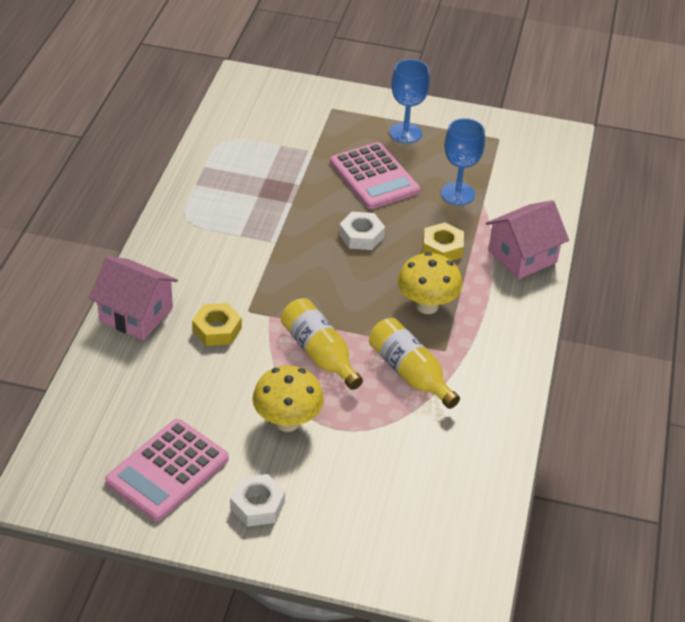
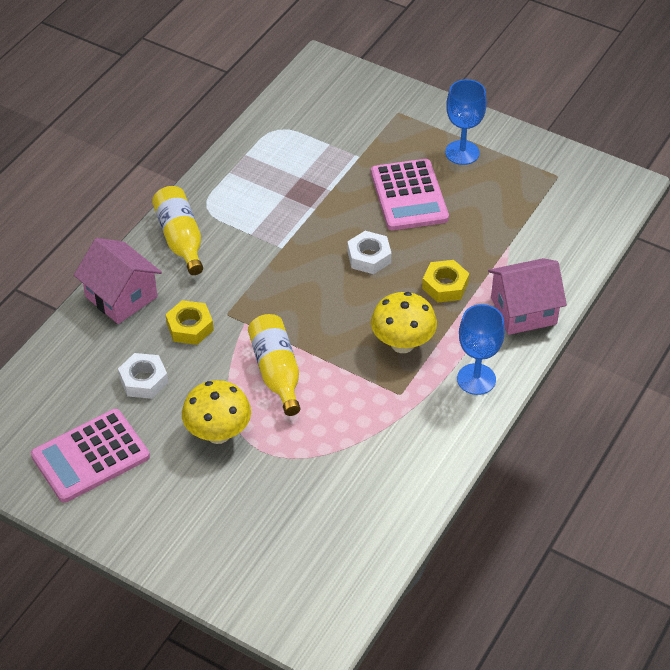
camera: 20 degrees right, 5 degrees up
white nut [230,474,285,527] -> white nut moved to [118,353,168,399]
yellow bottle [369,318,460,409] -> yellow bottle moved to [152,186,203,275]
blue goblet [441,118,485,205] -> blue goblet moved to [457,304,505,395]

